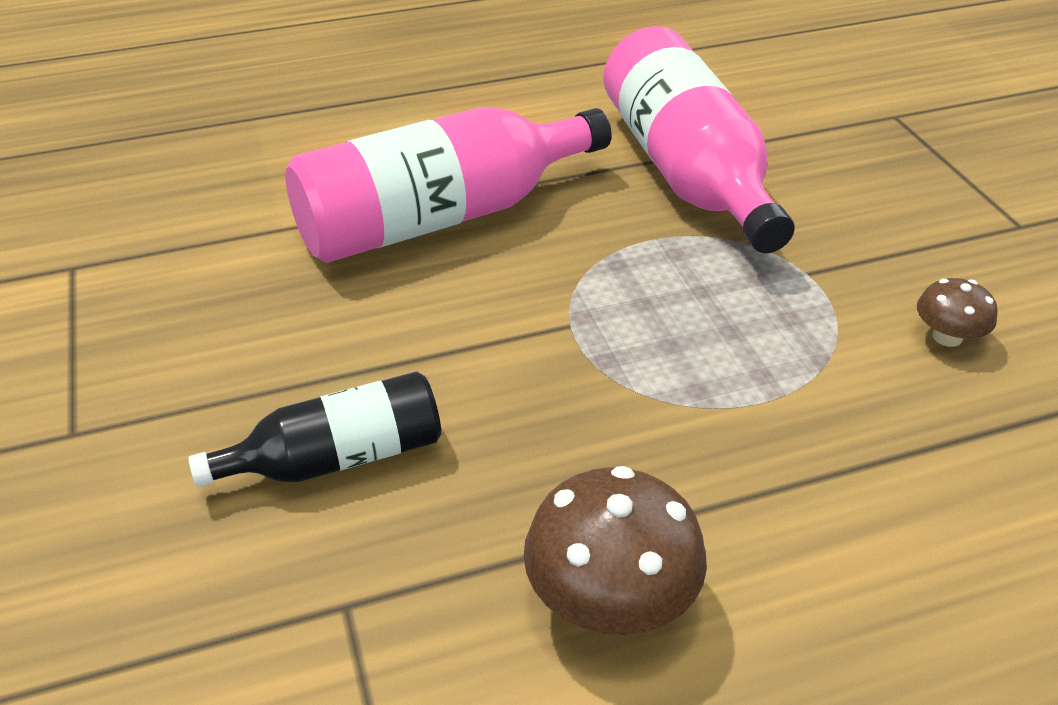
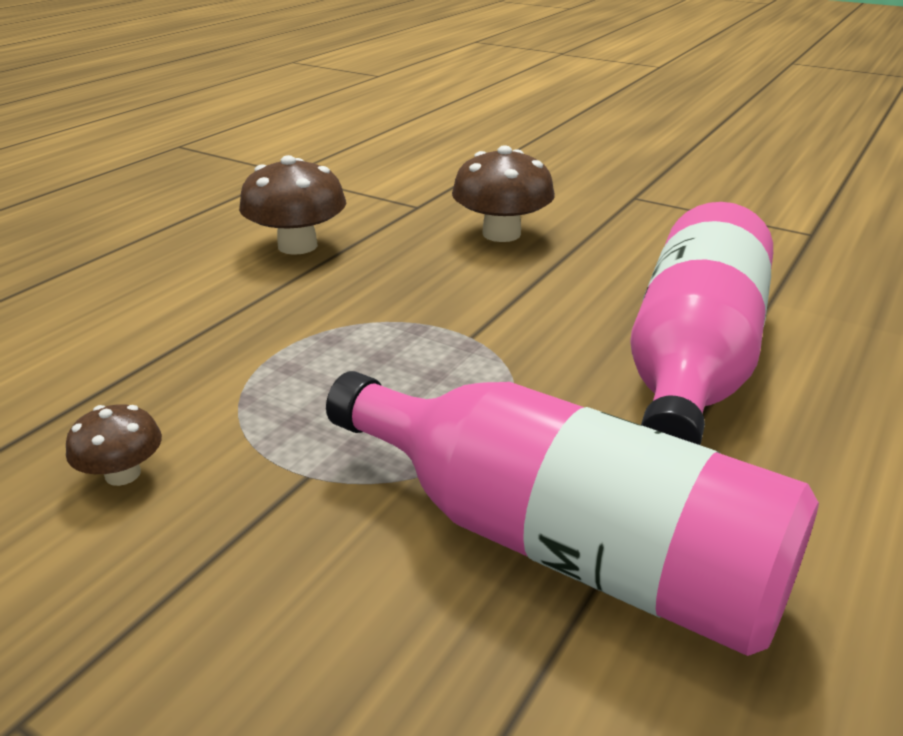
camera: 140 degrees right, 10 degrees down
black bottle [188,371,441,487] -> brown mushroom [452,146,555,242]

